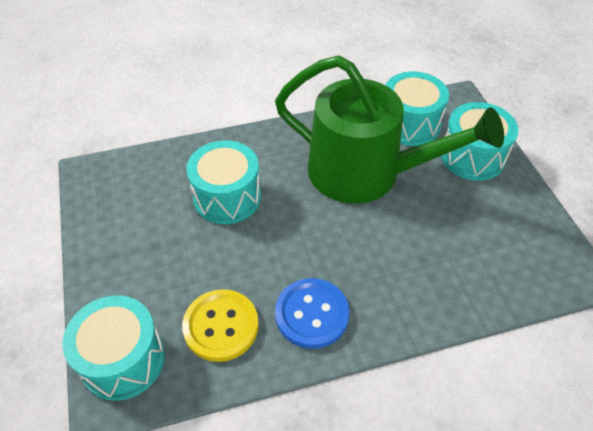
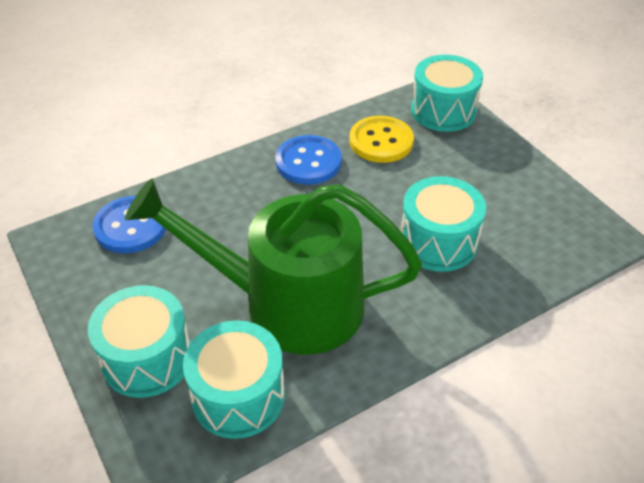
camera: 165 degrees right, 5 degrees down
none -> blue button [92,196,166,254]

